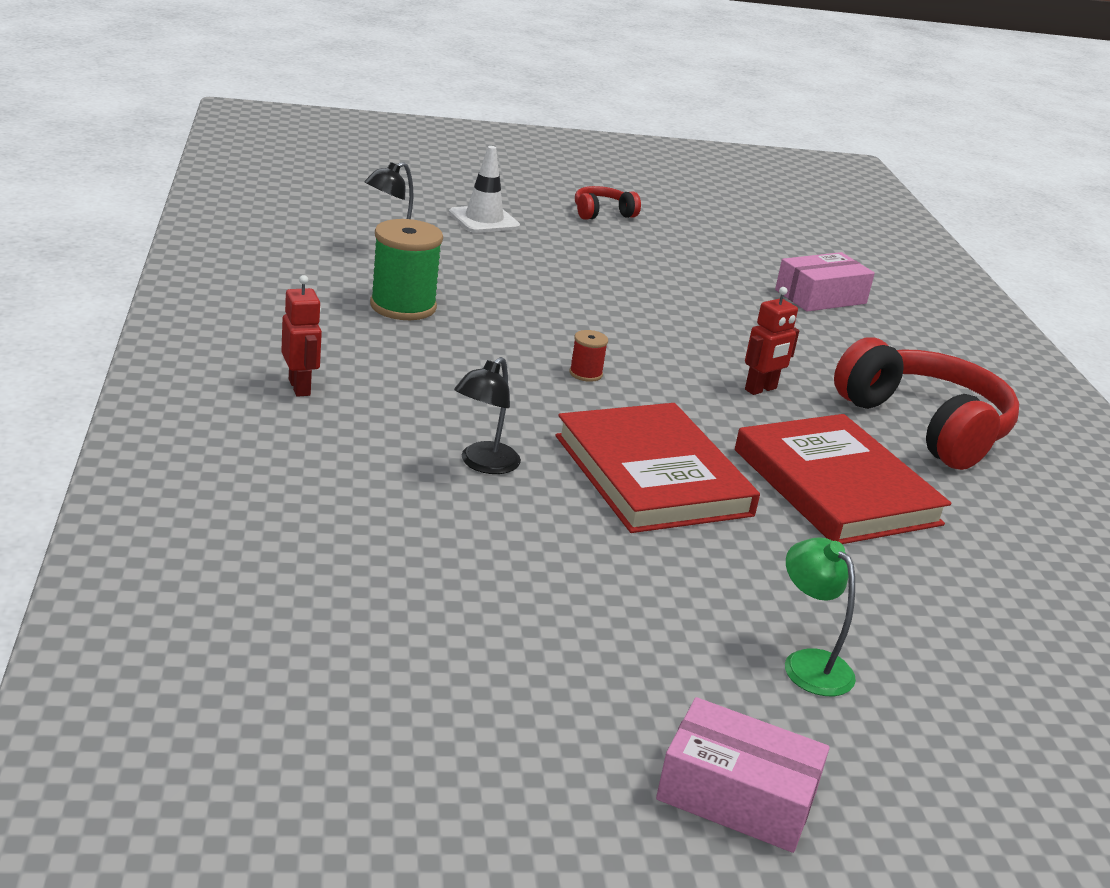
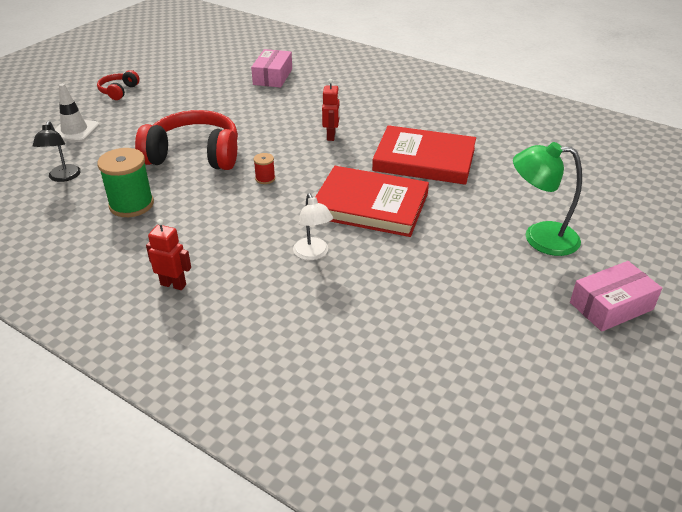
camera: 45 degrees left, 10 degrees up
black lamp [454,357,521,474] -> white lamp [293,193,333,260]
green lamp [785,537,856,696] -> green lamp [513,142,582,256], size x1.55
red headphones [834,337,1019,470] -> red headphones moved to [135,110,238,170]

